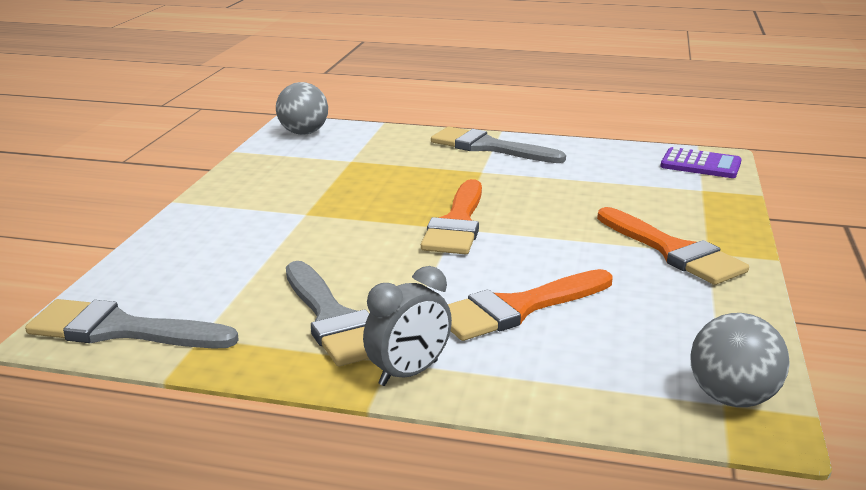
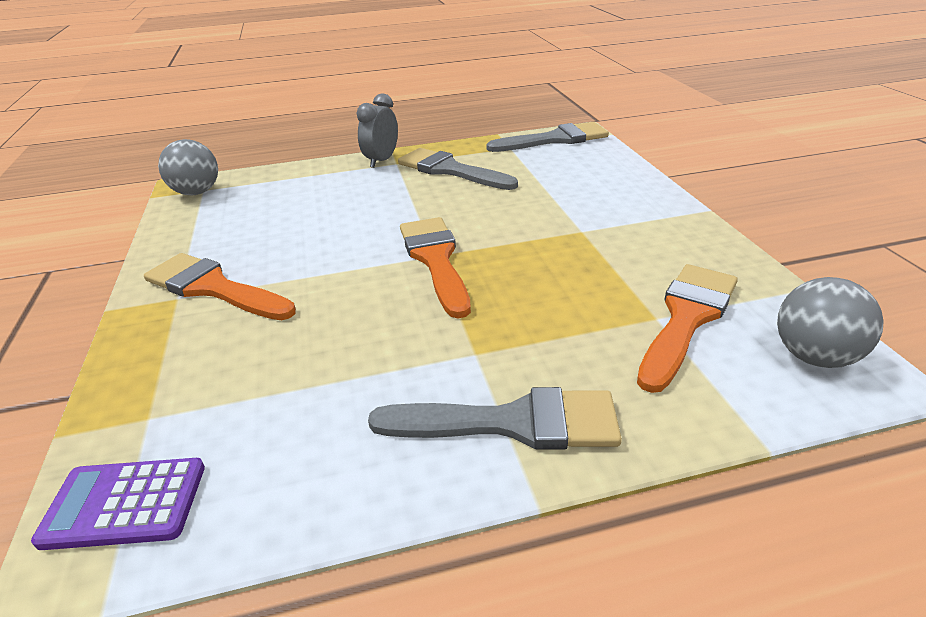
camera: 155 degrees right, 10 degrees up
orange brush [448,269,612,341] -> orange brush moved to [637,264,738,393]

